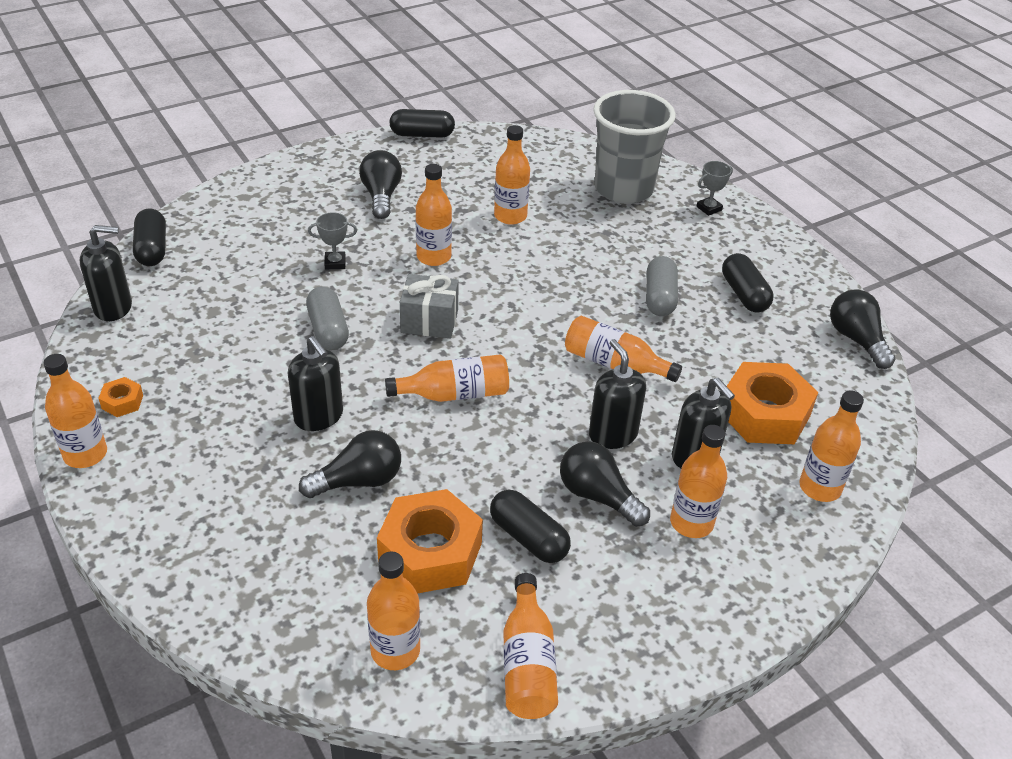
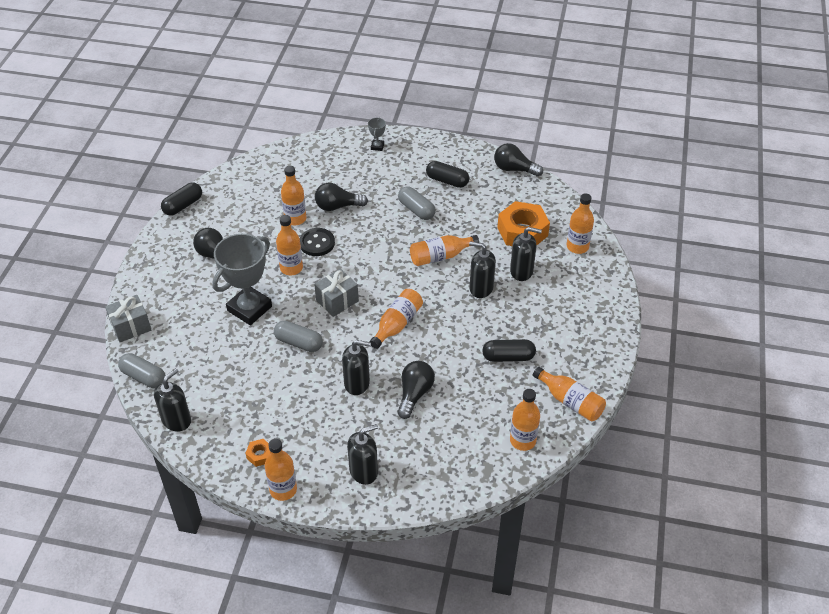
camera: 45 degrees left, 5 degrees up
black capsule [133,208,166,266] -> grey capsule [118,353,166,388]
grey trophy [308,212,357,269] -> grey trophy [212,234,272,325], size x2.37
orange nut [377,489,483,593] -> none
black light bulb [560,441,650,527] -> black light bulb moved to [315,183,368,211]
grey cup [594,90,675,204] -> none
orange bottle [670,425,727,538] -> none
none -> grey gift [105,295,151,342]
none -> black button [300,228,335,256]
none -> black soap dispenser [347,424,378,485]

